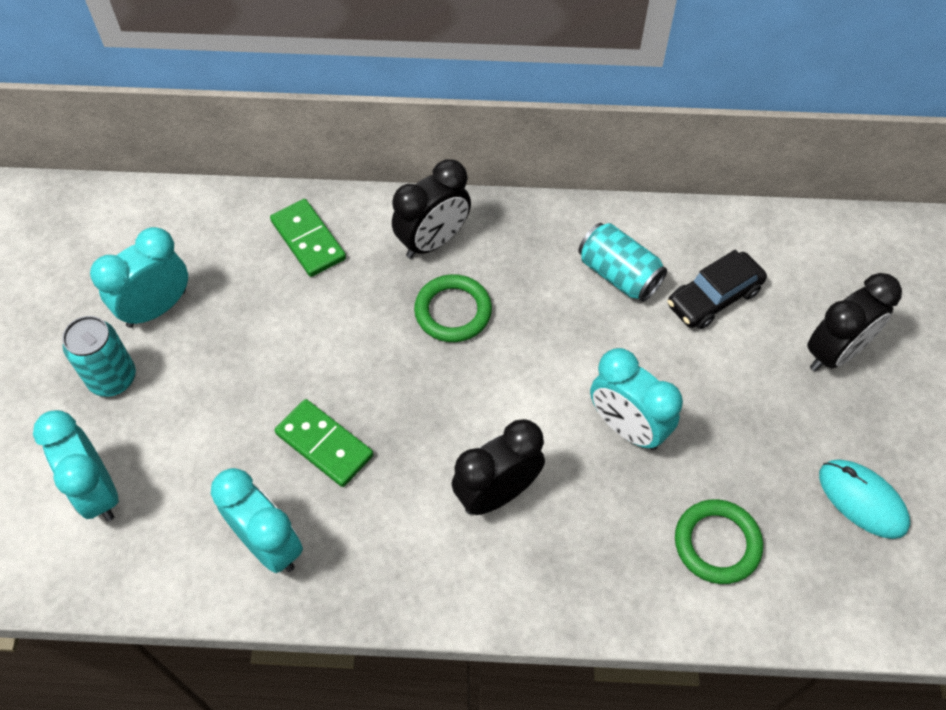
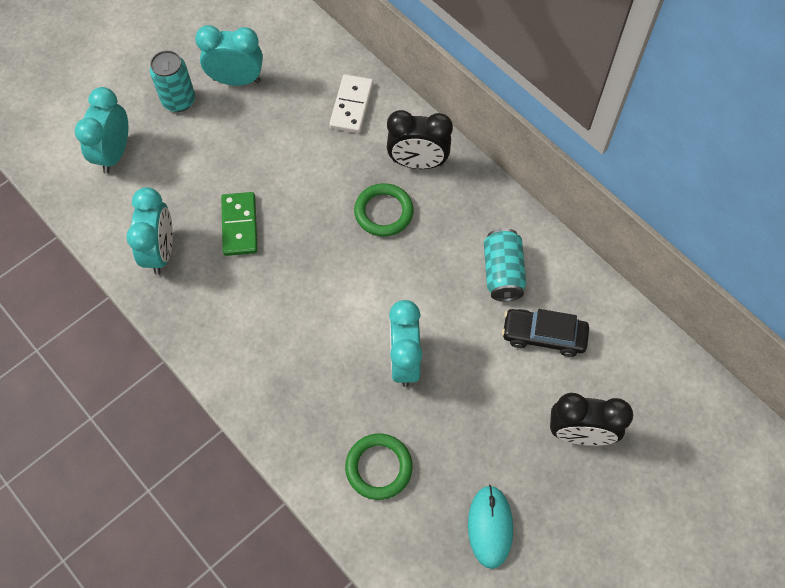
camera: 45 degrees right, 5 degrees up
green domino [270,199,346,277] -> white domino [329,74,373,133]
black clock [452,419,545,515] -> none

